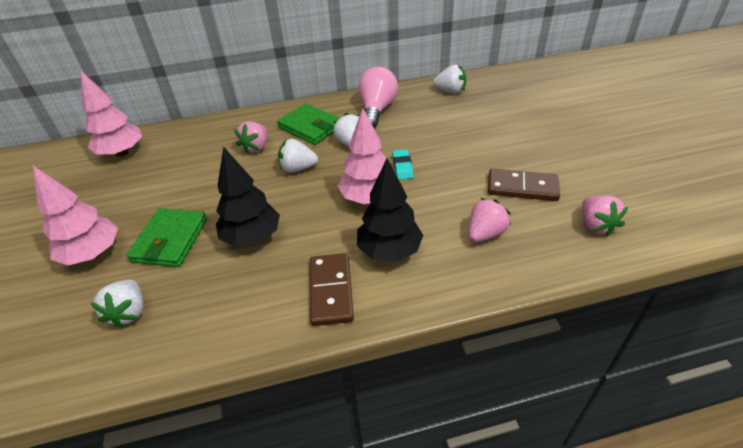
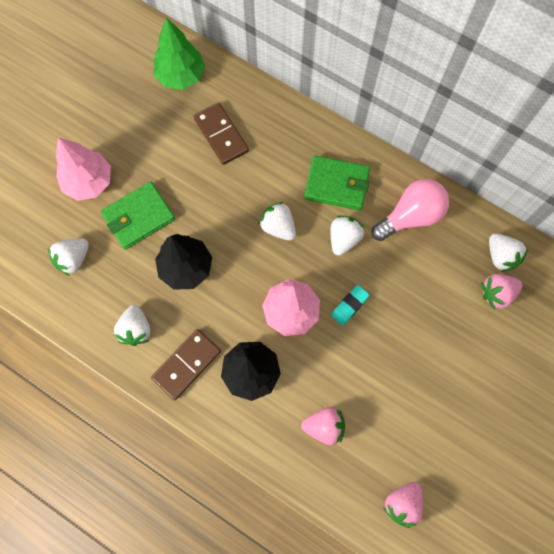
camera: 45 degrees right, 30 degrees up
pink tree [80,70,142,157] -> green tree [154,18,205,90]
pink strawberry [234,121,268,155] -> pink strawberry moved to [481,274,522,310]
green wallet [277,104,339,145] -> green wallet turned 75 degrees counterclockwise [304,155,370,210]
brown domino [488,169,560,201] -> brown domino moved to [193,102,249,165]
none -> white strawberry [114,305,151,346]

